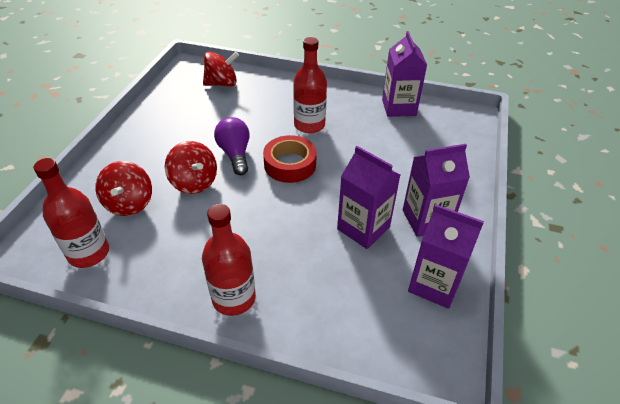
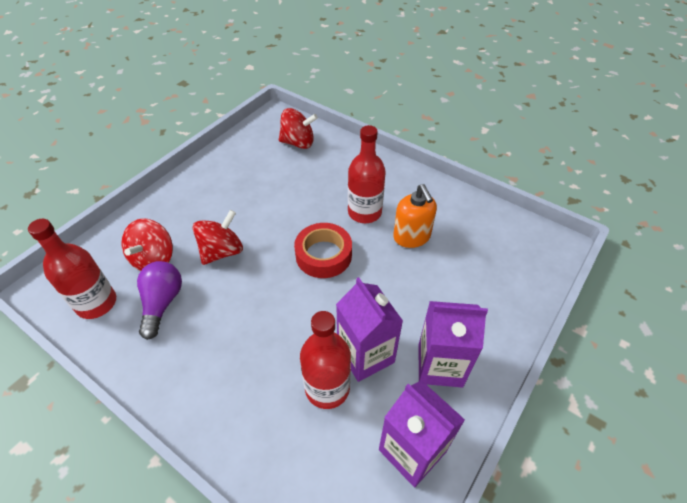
camera: 20 degrees right, 5 degrees up
red spinning top [165,141,217,194] -> red spinning top turned 120 degrees counterclockwise [193,210,243,265]
red bottle [202,204,256,316] -> red bottle moved to [300,311,351,409]
purple light bulb [214,117,250,175] -> purple light bulb moved to [137,261,182,340]
purple carton [382,31,427,117] -> none
none -> orange soap dispenser [393,184,437,248]

